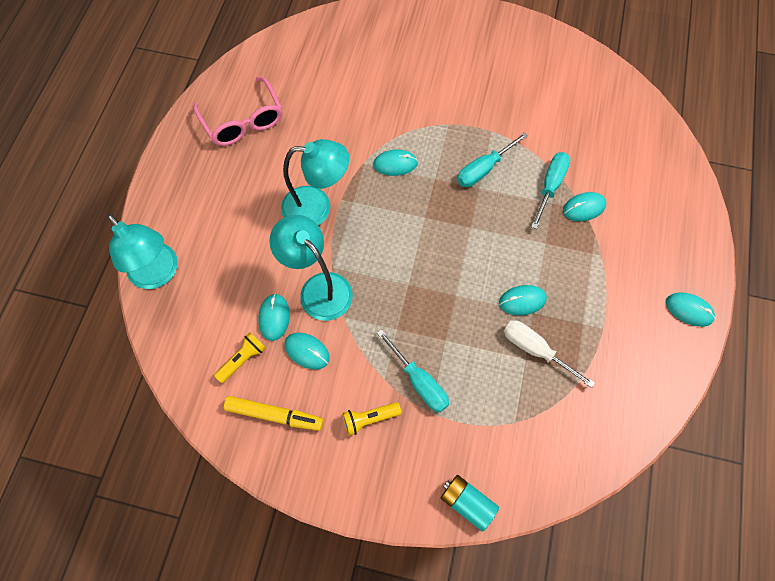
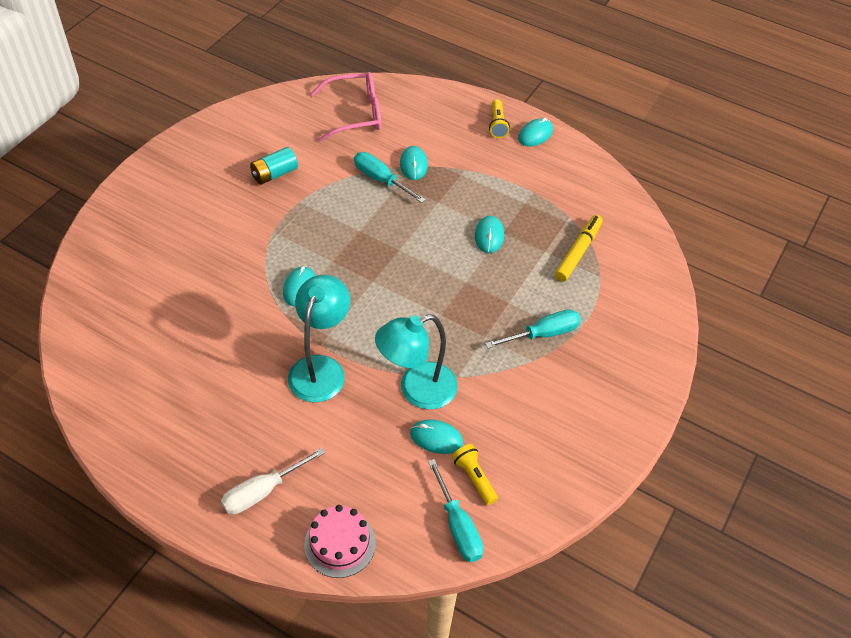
camera: 75 degrees left, 15 degrees down
turquoise lamp [108,214,178,289] -> pink cake [304,505,376,578]
pink glasses [193,77,282,146] -> pink glasses moved to [310,72,381,141]
yellow marker [224,396,324,431] -> yellow marker moved to [555,215,603,282]
turquoise mouse [285,332,330,370] -> none
yellow flashlight [342,402,401,436] -> yellow flashlight moved to [489,99,510,138]
turquoise battery [441,475,499,532] -> turquoise battery moved to [250,147,298,185]
turquoise screwdriver [457,132,528,187] -> turquoise screwdriver moved to [428,459,484,562]
white screwdriver [504,320,595,388] -> white screwdriver moved to [221,448,325,514]

